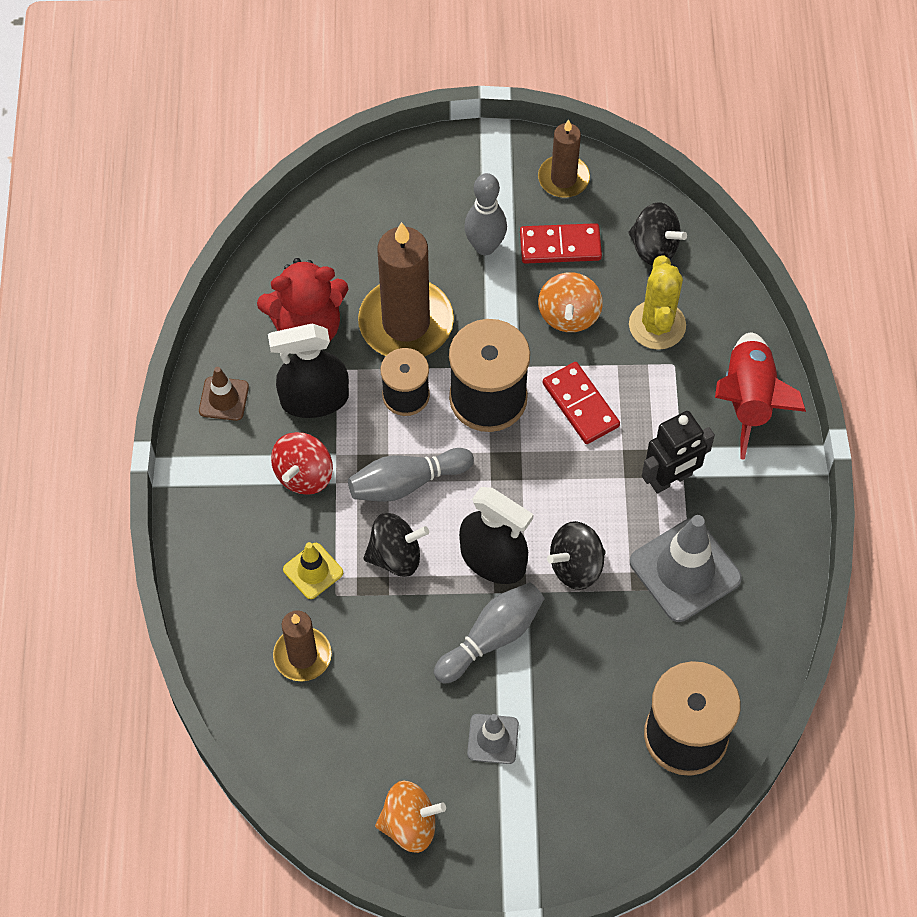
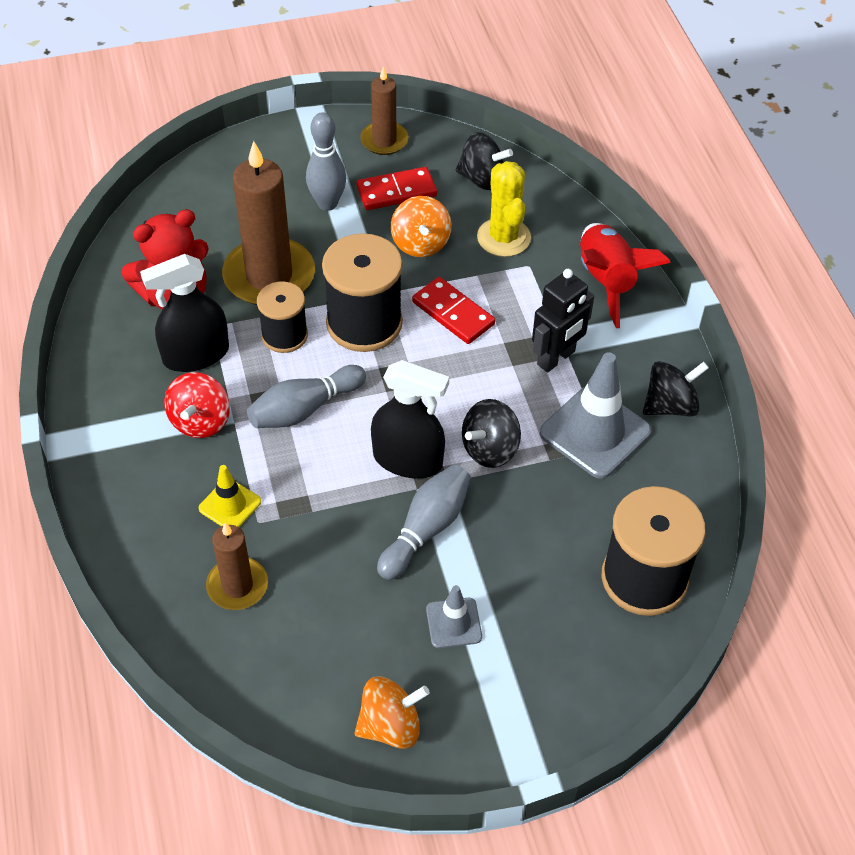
camera: 15 degrees left, 10 degrees down
brown traffic cone [199,367,249,421] -> none
black spinning top [363,513,429,577] -> black spinning top moved to [643,361,709,417]

